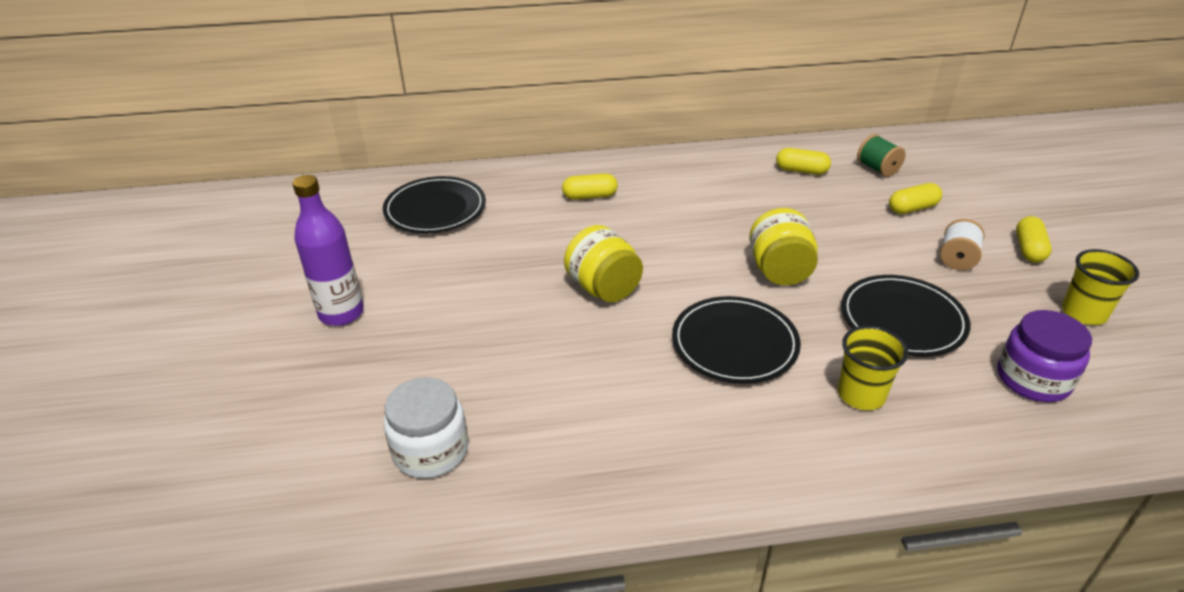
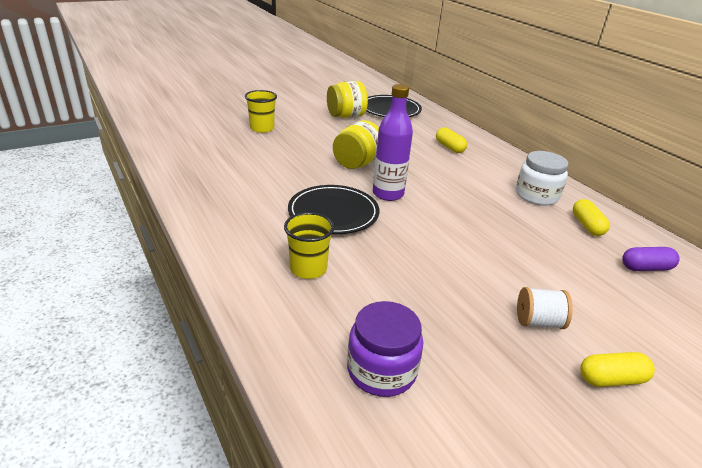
camera: 65 degrees right, 5 degrees down
purple bottle [292,175,364,326] -> purple bottle moved to [373,84,413,201]
white jar [383,377,468,478] -> white jar moved to [516,151,568,206]
yellow jar [749,208,818,285] -> yellow jar moved to [327,81,368,118]
black plate [841,275,971,356] -> none
green spool [857,134,906,177] -> purple capsule [622,247,680,271]
yellow capsule [889,183,942,214] -> none
yellow cup [1062,249,1139,325] -> yellow cup moved to [245,90,277,133]

